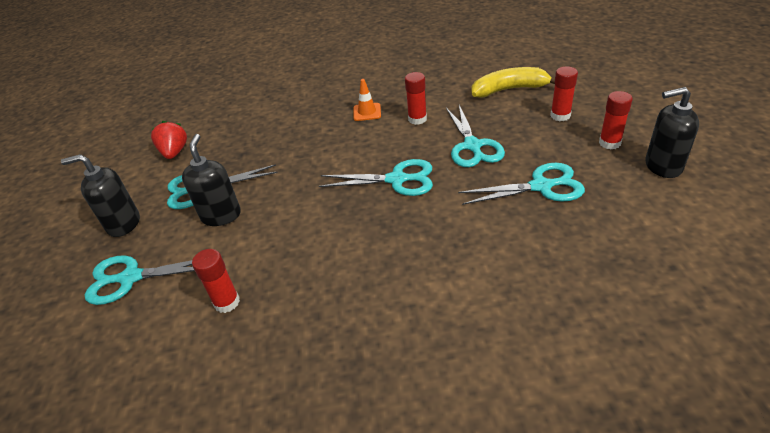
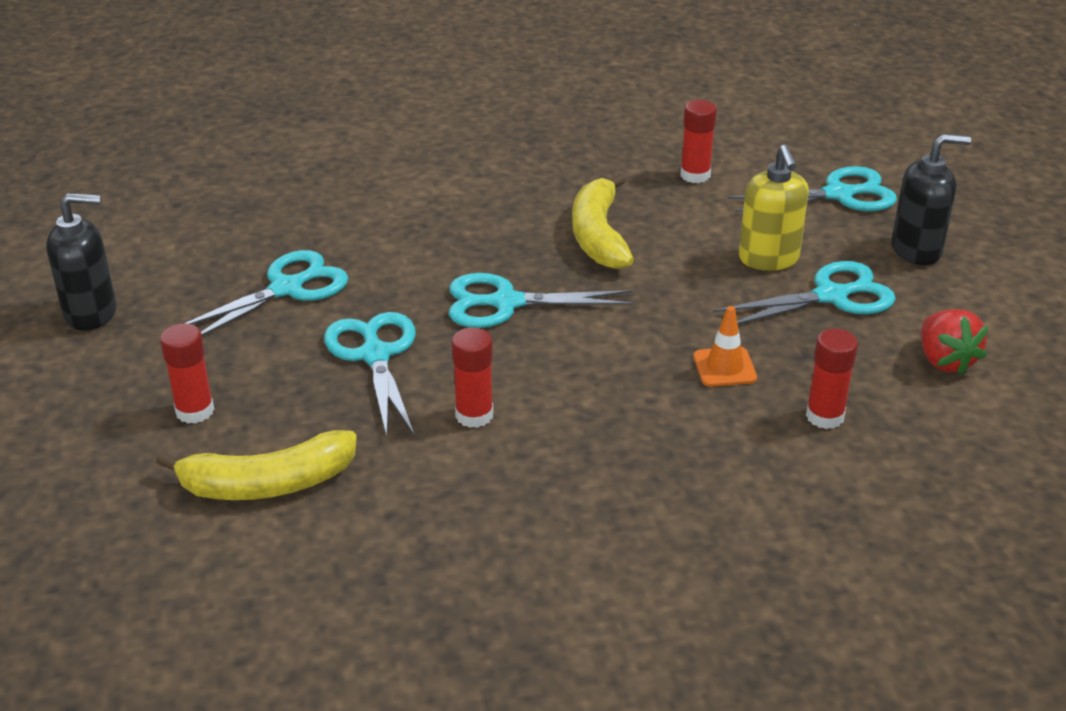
camera: 170 degrees right, 5 degrees down
black soap dispenser [182,134,241,226] -> yellow soap dispenser [739,145,809,271]
orange traffic cone [353,79,381,121] -> orange traffic cone moved to [693,306,757,387]
turquoise scissors [458,163,585,205] -> turquoise scissors turned 150 degrees clockwise [184,250,348,336]
red glue stick [599,91,633,149] -> red glue stick moved to [806,328,858,429]
none -> yellow banana [572,174,634,269]

